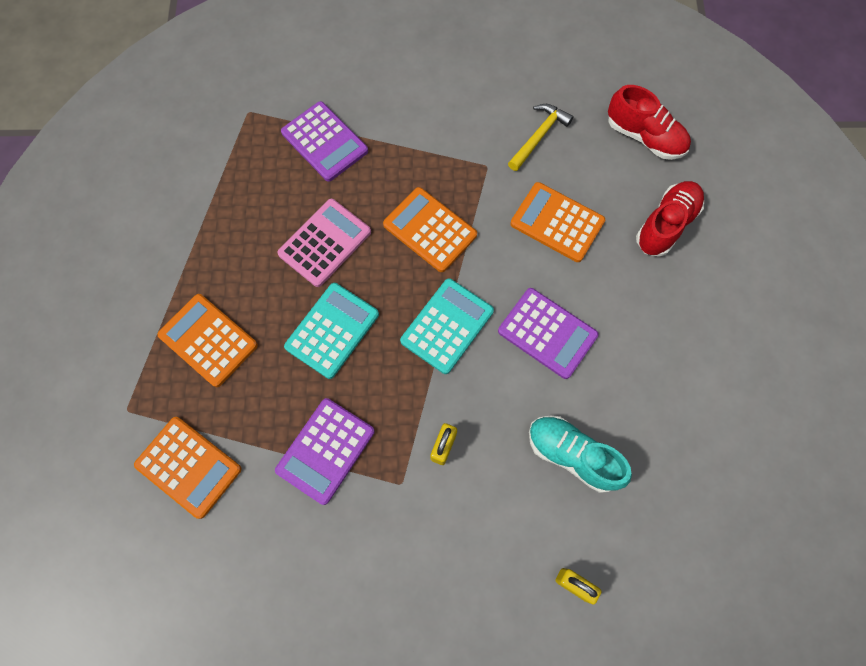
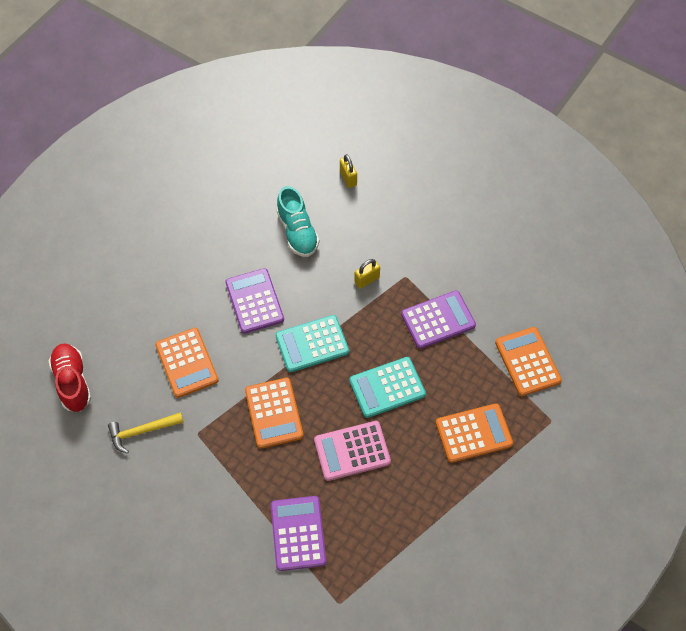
camera: 145 degrees left, 10 degrees down
orange calculator [157,294,258,387] -> orange calculator turned 90 degrees counterclockwise [436,403,513,463]
red shoe [636,181,704,257] -> none

